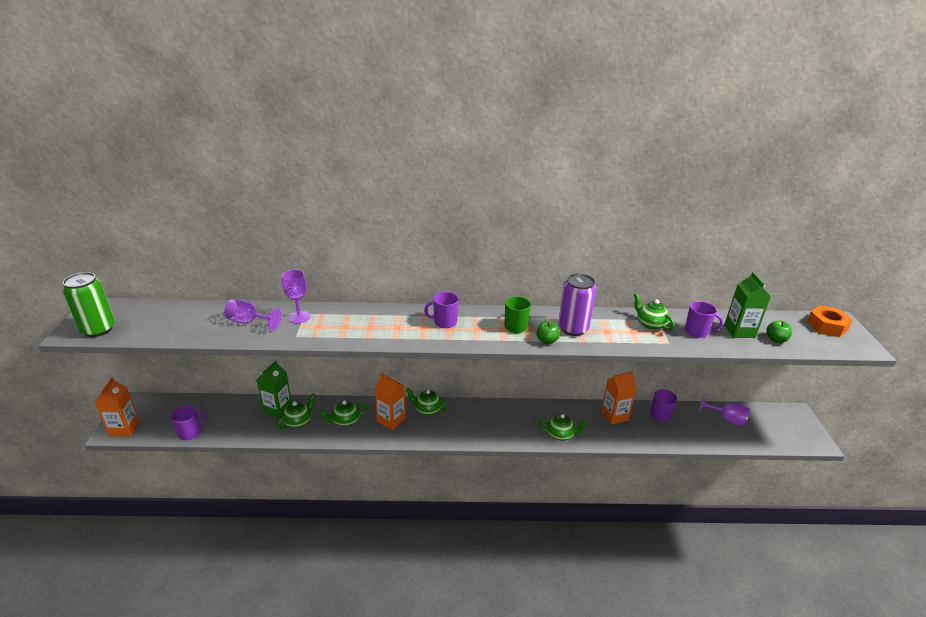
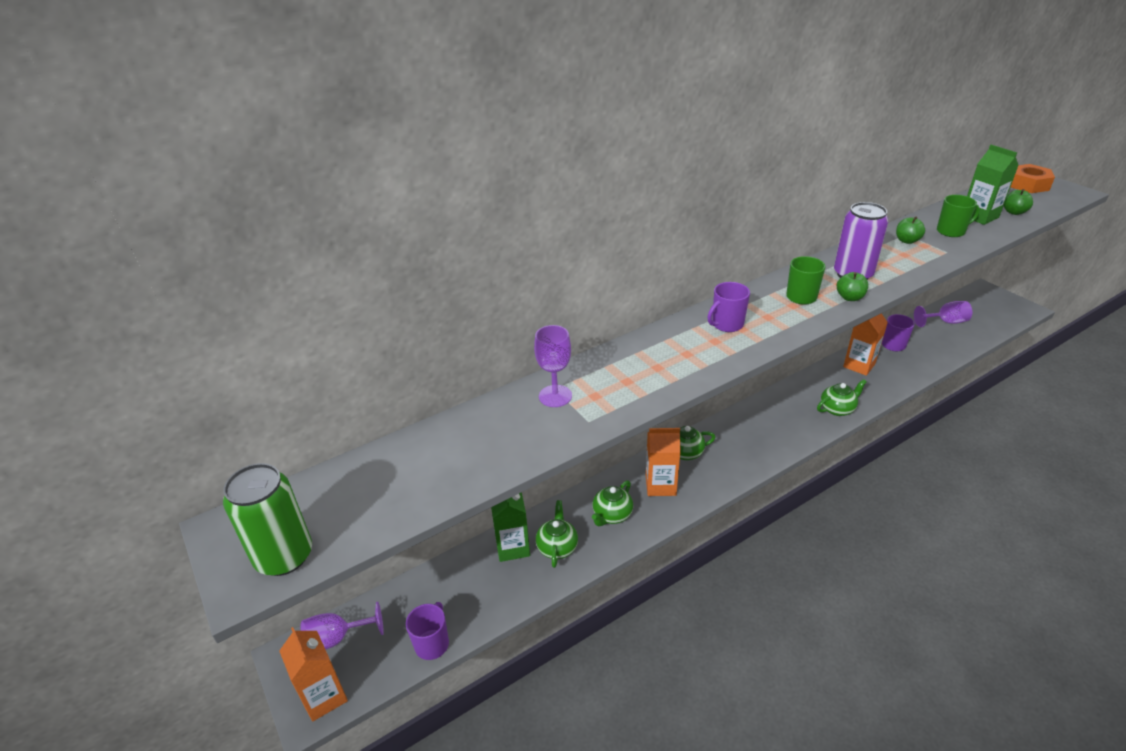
camera: 30 degrees left, 5 degrees up
purple goblet [224,299,281,330] -> purple goblet moved to [300,602,384,650]
green teapot [634,293,675,330] -> green apple [896,217,925,244]
purple mug [685,301,723,338] -> green mug [937,195,980,237]

